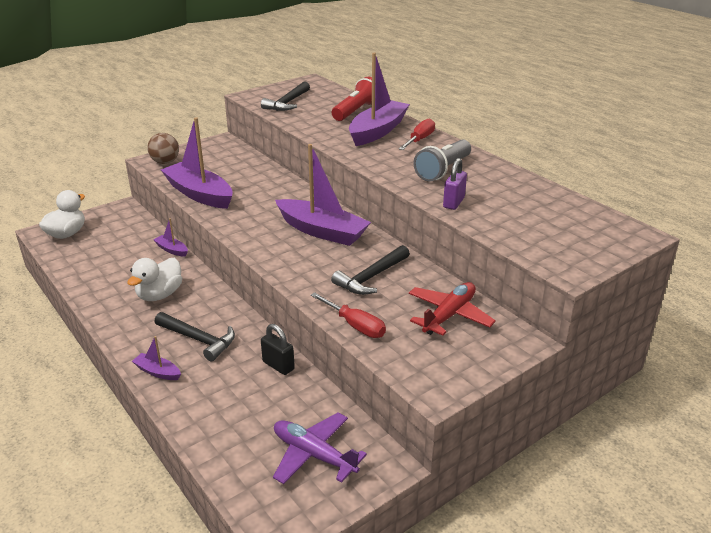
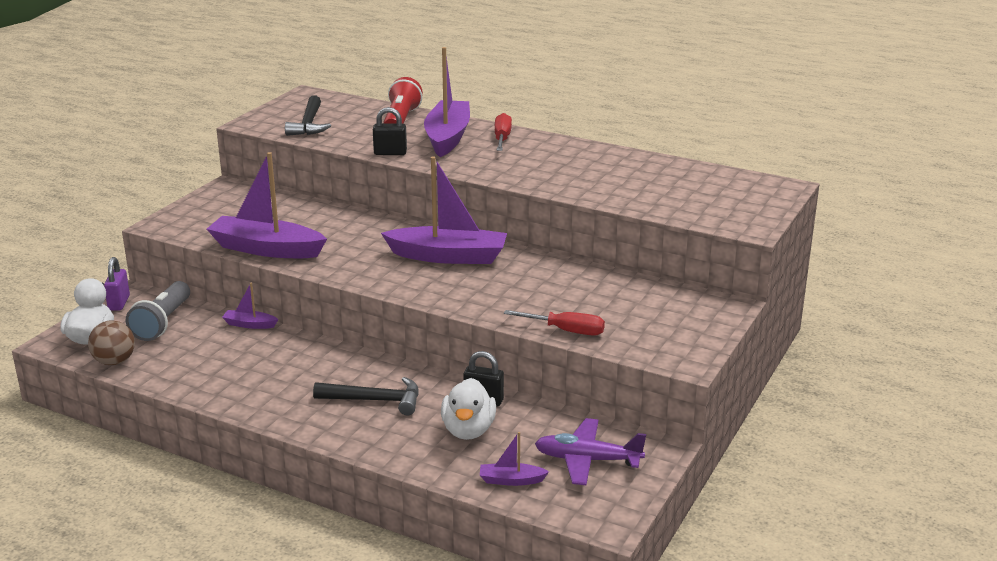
camera: 25 degrees left, 5 degrees down
white duck [127,258,182,301] -> white duck moved to [441,378,496,440]
purple boat [132,336,181,380] -> purple boat moved to [480,432,549,486]
brown ball [147,133,179,164] -> brown ball moved to [88,320,135,365]
black hammer [331,245,410,295] -> none
red plane [409,282,496,336] -> none
grey flashlight [414,139,471,181] -> grey flashlight moved to [126,281,190,341]
purple padlock [443,158,467,210] -> purple padlock moved to [104,257,130,311]
none -> black padlock [373,107,407,155]

